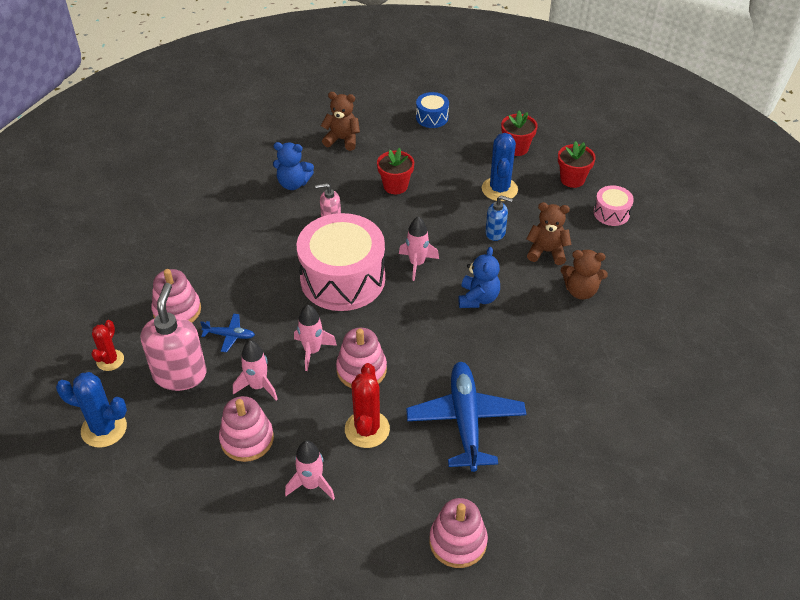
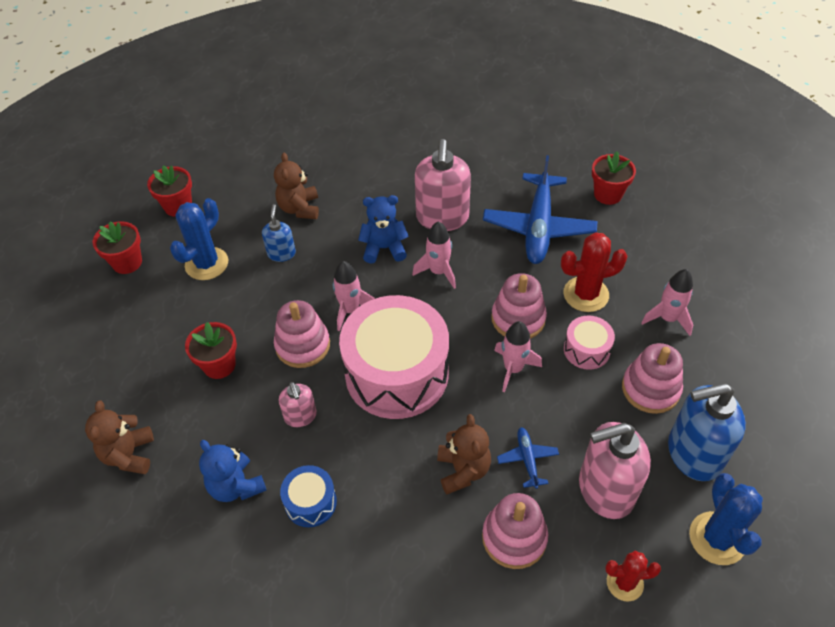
camera: 105 degrees left, 5 degrees up
pink rocket [233,340,278,400] -> pink rocket moved to [412,221,456,289]
blue teddy bear [273,142,314,190] -> blue teddy bear turned 150 degrees clockwise [199,440,267,502]
blue plane [406,362,526,472] -> blue plane turned 60 degrees counterclockwise [483,155,597,264]
blue drum [416,92,449,128] -> blue drum moved to [280,465,337,527]
pink stacking toy [429,498,488,568] -> pink stacking toy moved to [274,300,330,368]
blue cactus [482,133,518,201] -> blue cactus turned 45 degrees counterclockwise [170,198,228,280]
brown teddy bear [561,250,608,300] -> brown teddy bear moved to [437,414,491,494]
pink drum [594,185,634,226] -> pink drum moved to [564,315,615,370]
none -> pink soap dispenser [415,139,471,231]
none -> red flower pot [592,151,636,205]
none -> blue soap dispenser [668,383,746,481]

